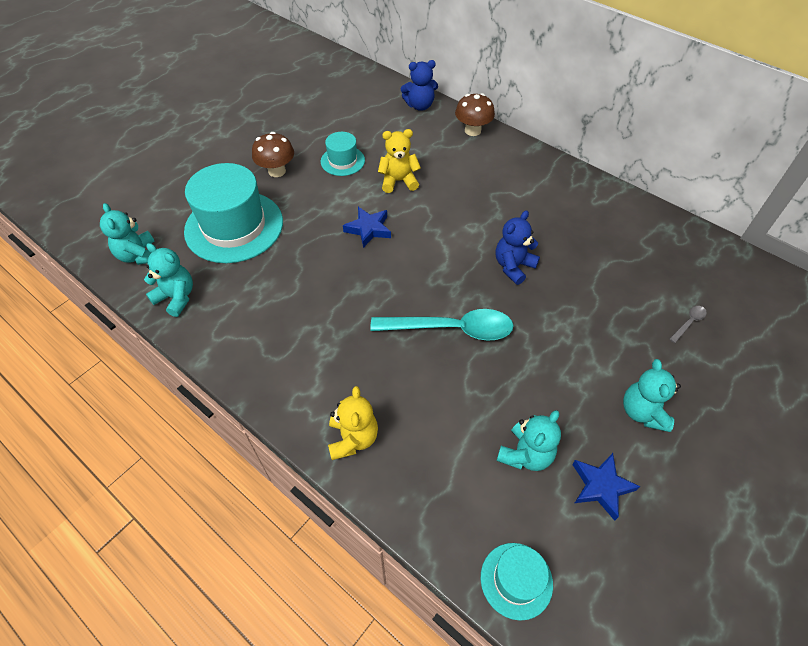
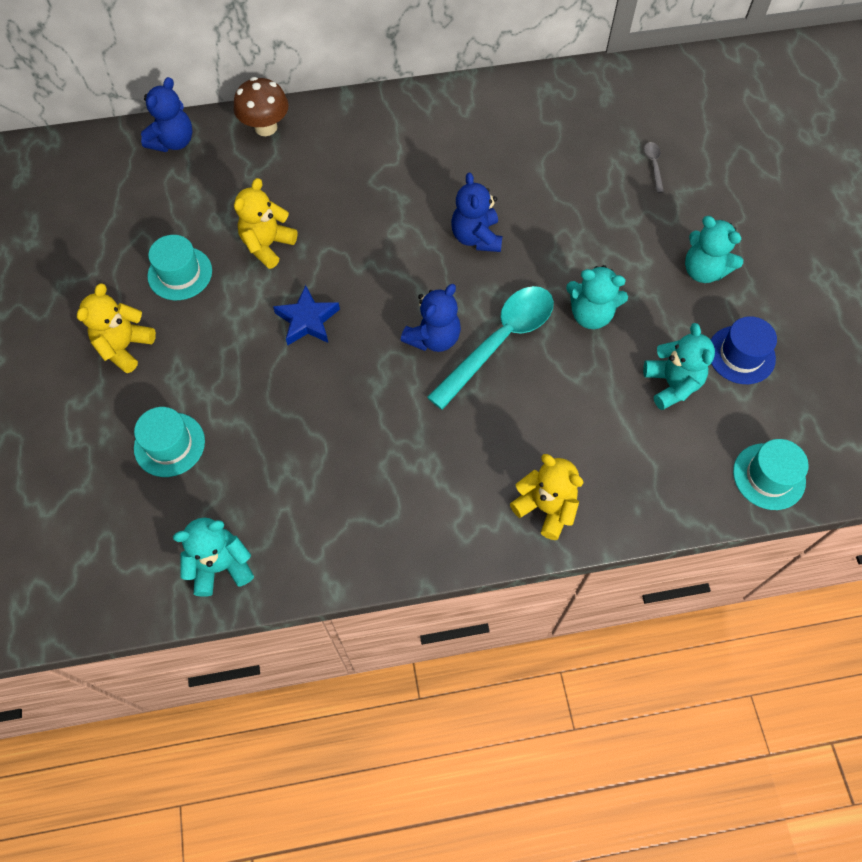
camera: 50 degrees left, 10 degrees up
turquoise teddy bear [100,203,154,265] -> turquoise teddy bear moved to [566,265,628,329]
turquoise hat [184,163,283,263] -> turquoise hat [134,407,205,477], size x0.50
brown mushroom [252,132,294,177] -> yellow teddy bear [77,284,156,373]
blue star [572,453,640,521] -> blue hat [711,316,777,384]
none -> blue teddy bear [401,284,461,352]

